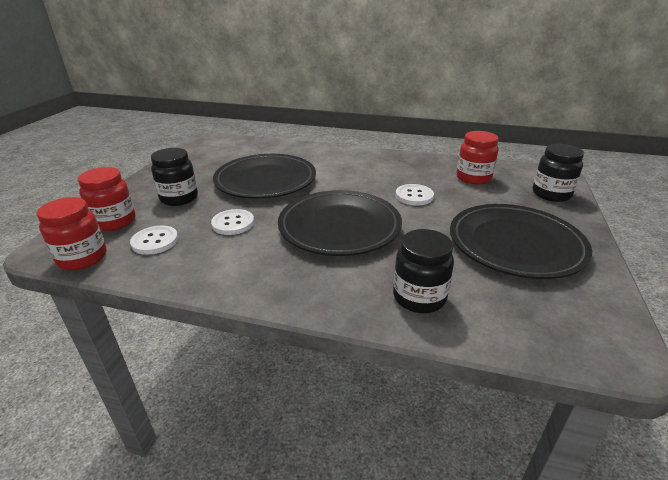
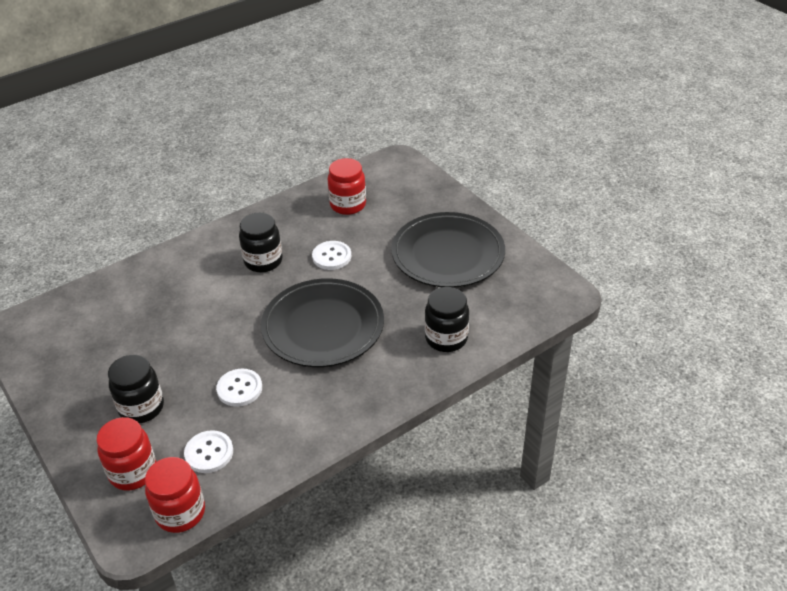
camera: 50 degrees left, 10 degrees up
black plate [213,154,316,199] -> none
black jar [533,144,584,202] -> black jar moved to [239,213,282,273]

